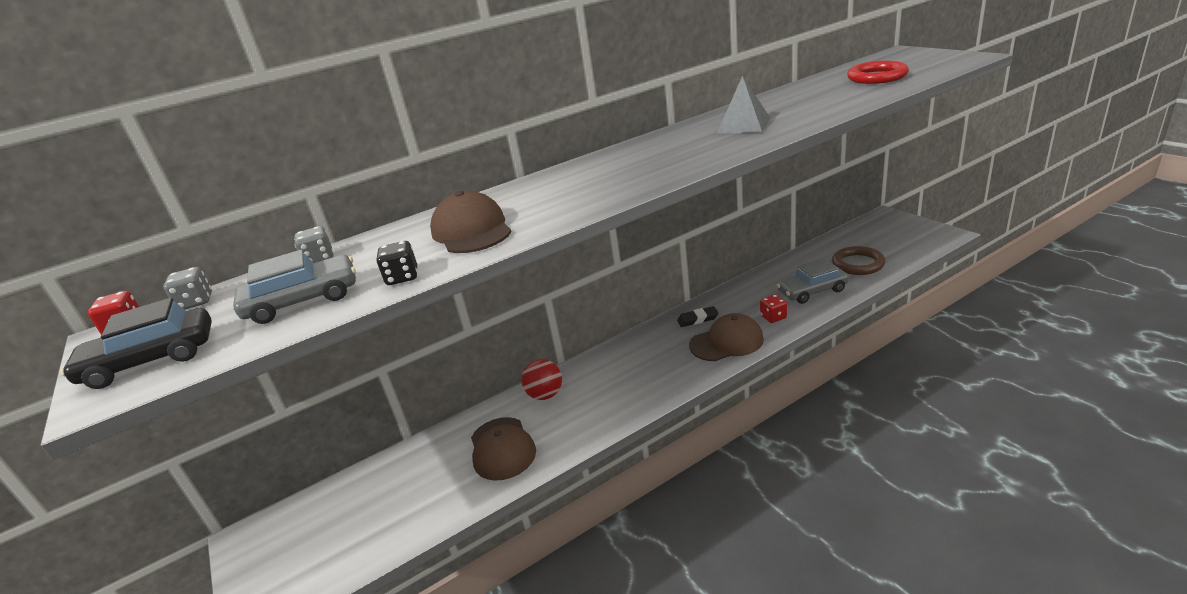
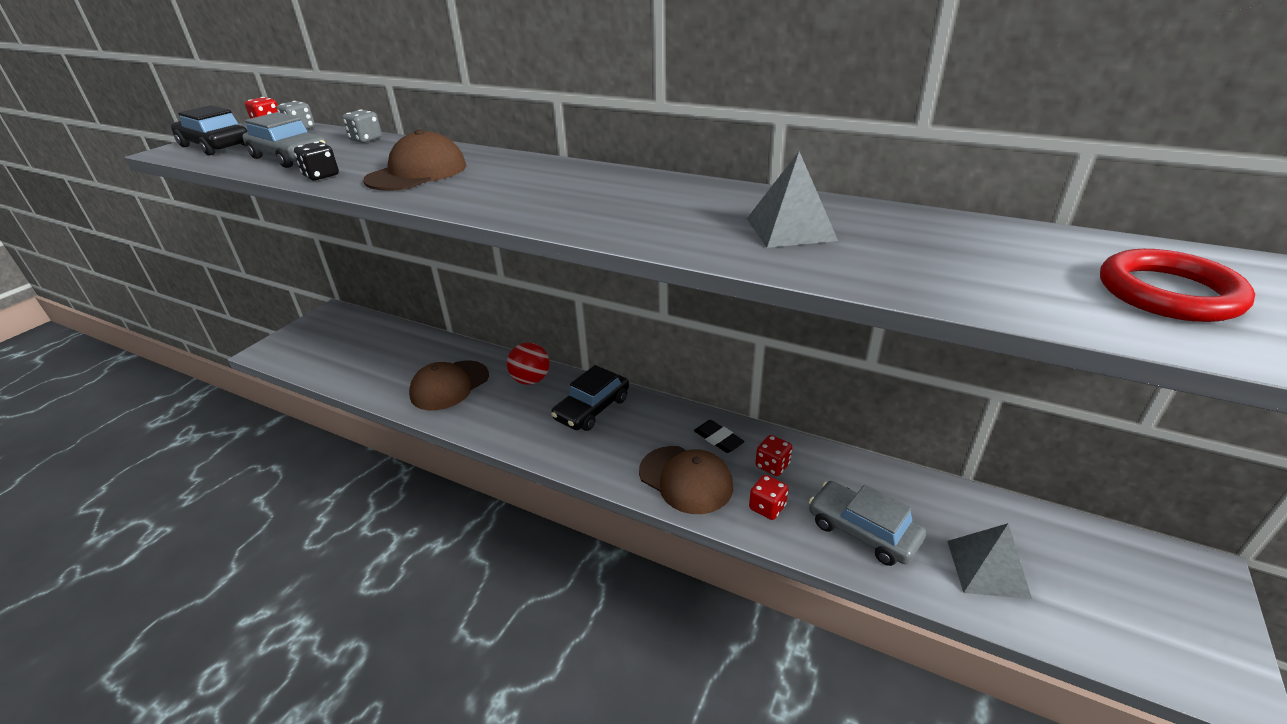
camera: 55 degrees right, 5 degrees up
brown ring [832,246,886,275] -> grey pyramid [947,523,1032,599]
none -> black car [551,365,629,431]
none -> red dice [756,435,792,476]

